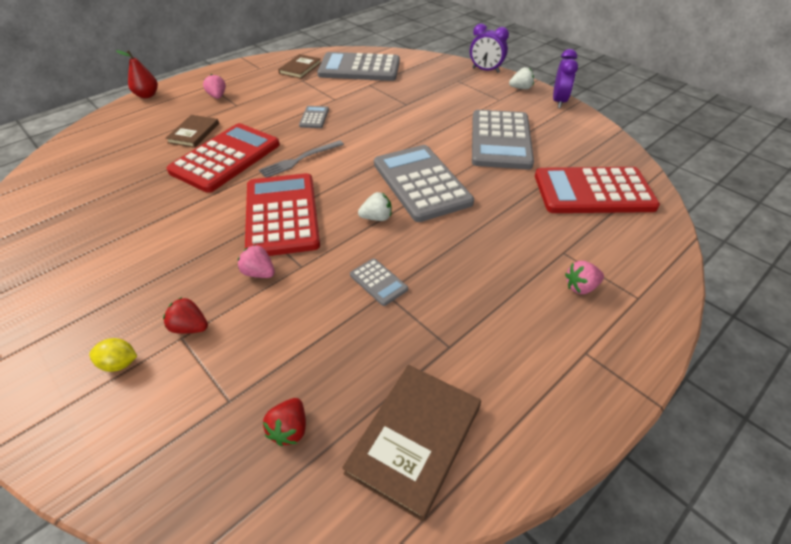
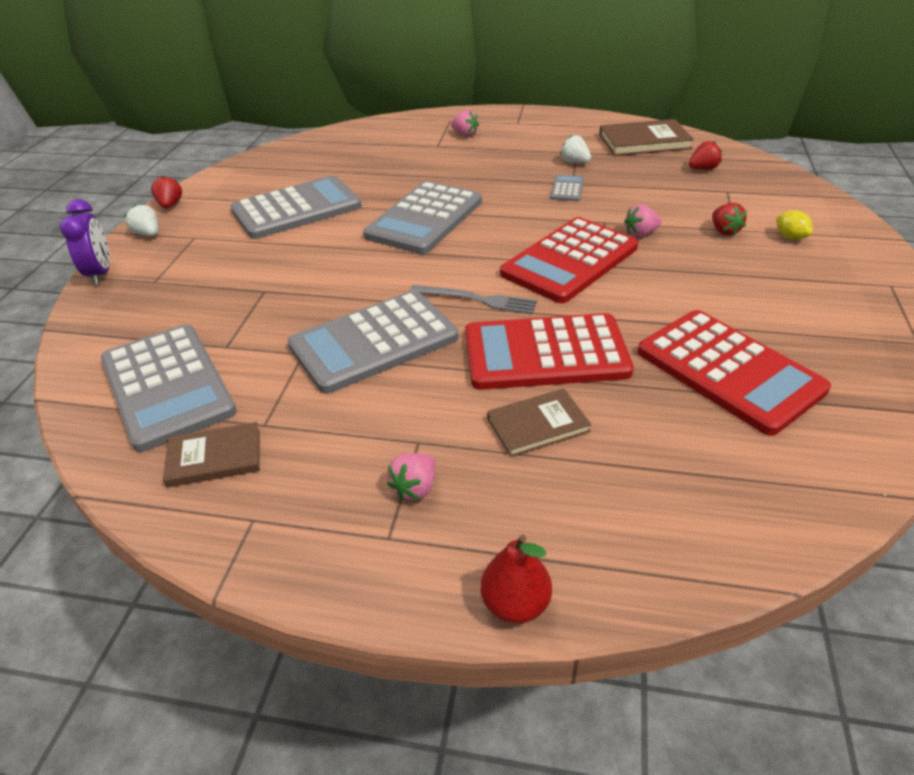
camera: 125 degrees left, 5 degrees down
pink strawberry [238,245,275,278] -> pink strawberry turned 75 degrees clockwise [624,204,662,237]
grey calculator [299,106,329,128] -> grey calculator [287,290,459,394], size x2.34
white strawberry [358,192,392,221] -> white strawberry moved to [560,135,591,163]
red calculator [535,167,660,213] -> red calculator moved to [638,310,831,436]
purple clock [553,49,578,108] -> red strawberry [151,176,182,208]

